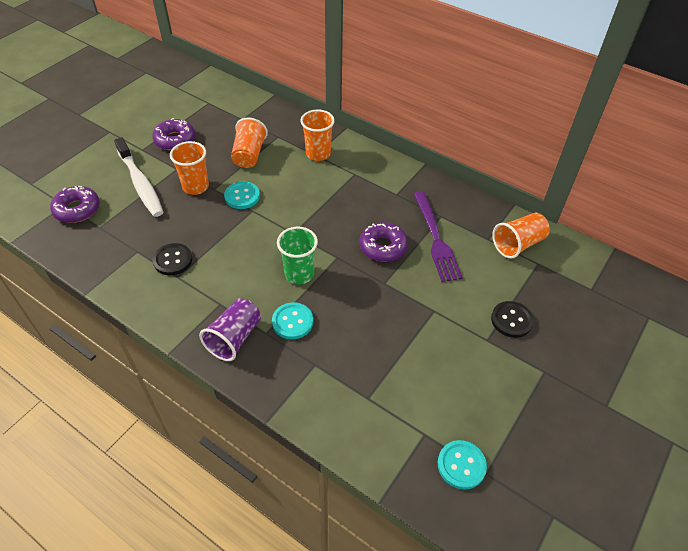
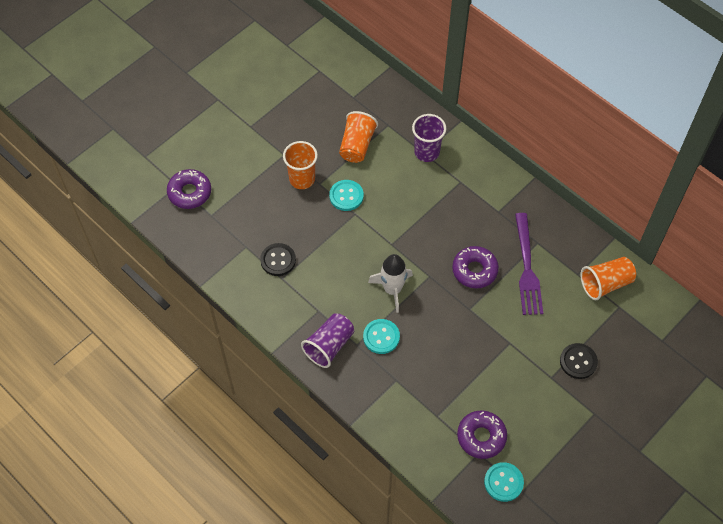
camera: 10 degrees right, 10 degrees up
white toothbrush [114,137,163,217] -> none
purple donut [152,118,195,150] -> purple donut moved to [457,411,507,459]
green cup [277,227,318,284] -> white rocket [368,254,413,313]
orange cup [300,109,335,161] -> purple cup [412,114,446,162]

